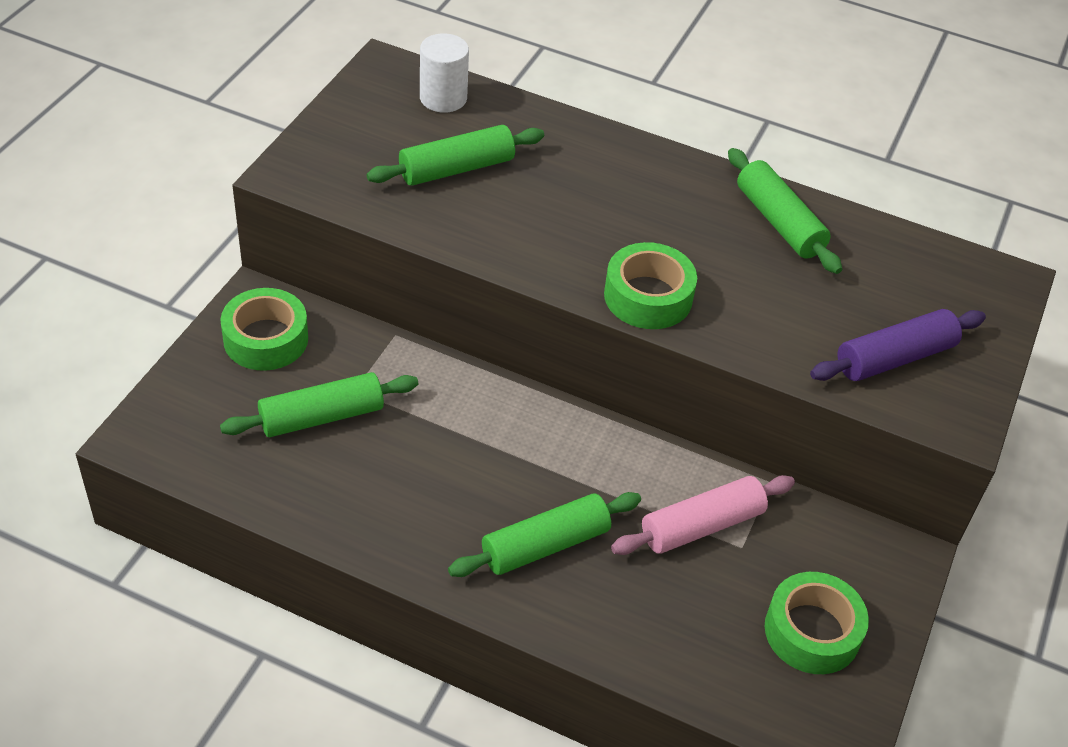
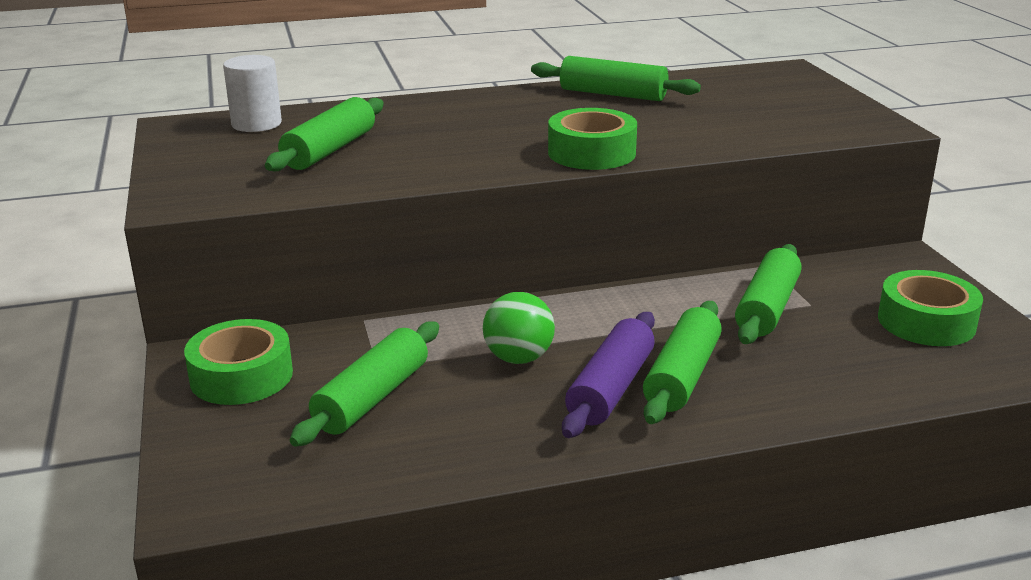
camera: 35 degrees left, 20 degrees down
pink rolling pin [611,475,795,555] -> green rolling pin [735,244,802,344]
purple rolling pin [810,309,986,381] -> purple rolling pin moved to [562,312,655,438]
none -> green ball [483,292,555,364]

